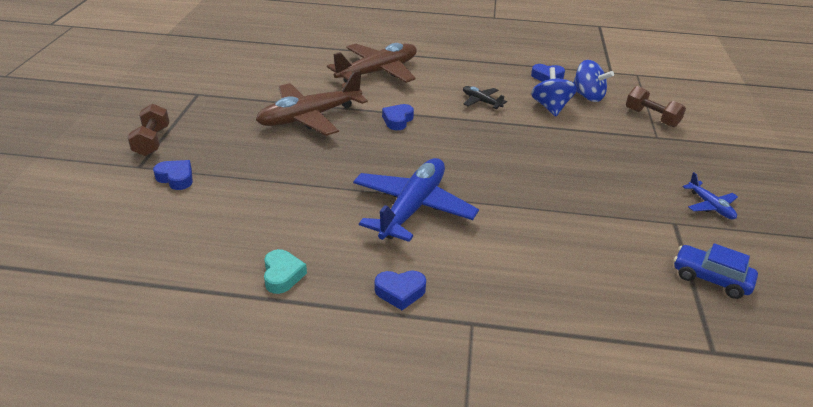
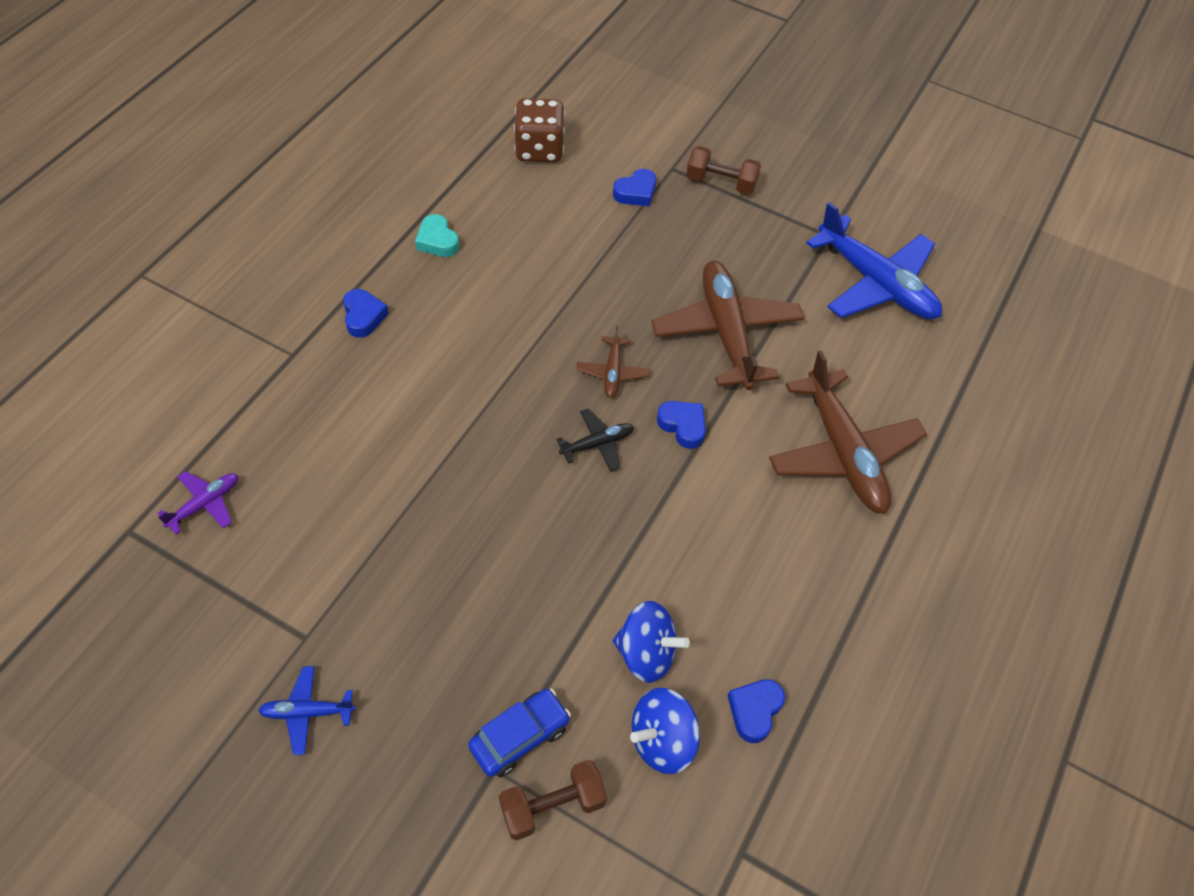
camera: 110 degrees right, 20 degrees up
turquoise heart [264,249,307,294] -> turquoise heart turned 45 degrees clockwise [415,214,459,257]
blue plane [353,158,479,242] -> blue plane moved to [806,202,942,319]
blue heart [375,270,426,310] -> blue heart turned 150 degrees clockwise [343,289,389,337]
black plane [463,86,507,109] -> black plane moved to [556,408,634,472]
blue car [674,243,758,299] -> blue car moved to [468,688,571,777]
none -> purple plane [158,471,238,535]
none -> brown dice [514,98,565,162]
none -> brown plane [576,326,650,398]

